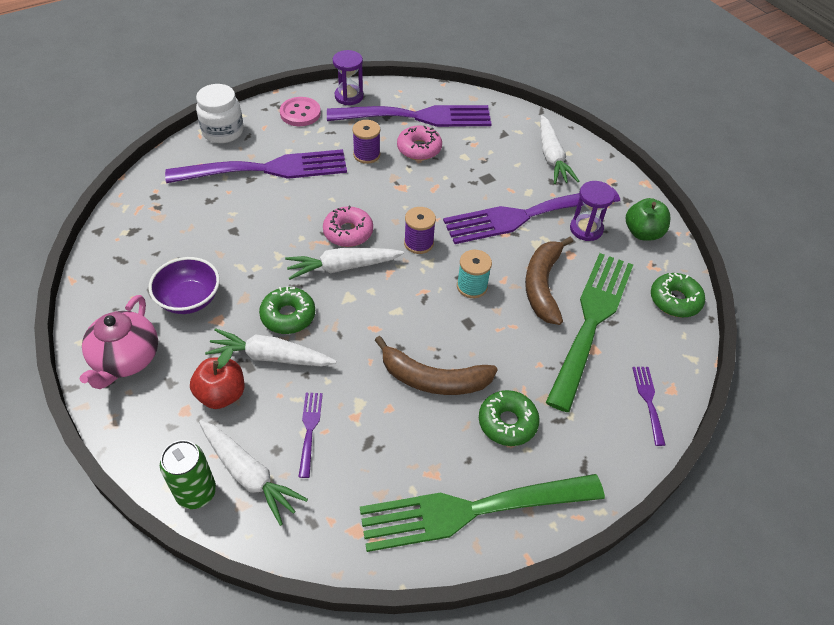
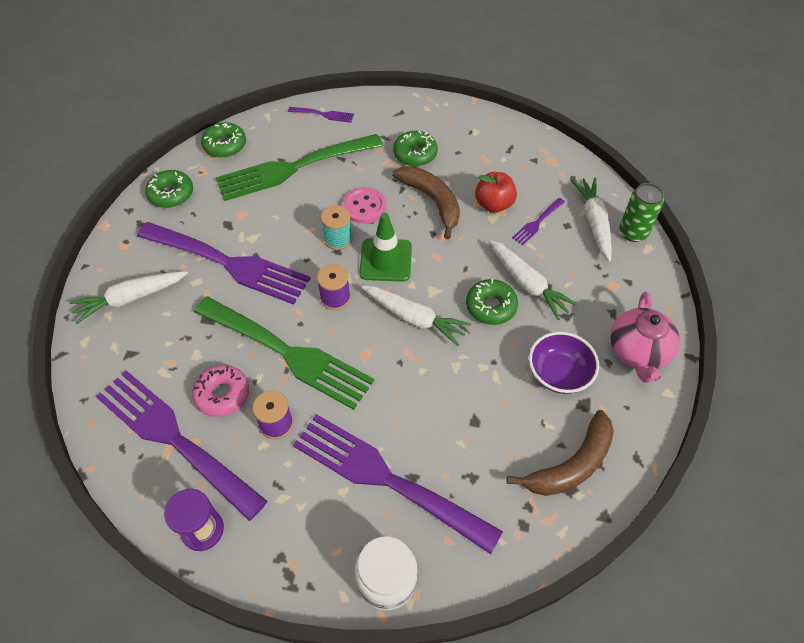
camera: 135 degrees left, 5 degrees up
pink teapot [80,295,158,389] -> pink teapot turned 135 degrees clockwise [610,292,680,383]
red apple [190,348,244,409] -> red apple moved to [475,172,517,213]
pink button [280,97,321,126] -> pink button moved to [343,187,386,224]
pink donut [323,206,373,247] -> none
green fork [360,474,605,552] -> green fork moved to [194,296,374,410]
brown banana [525,237,573,325] -> brown banana moved to [507,410,614,496]
white carrot [540,115,579,184] -> white carrot turned 150 degrees counterclockwise [69,271,188,324]
purple hourglass [570,181,615,241] -> none
green apple [626,198,671,241] -> green donut [145,170,193,208]
purple fork [632,367,666,446] -> purple fork turned 120 degrees counterclockwise [288,107,354,123]
none -> green traffic cone [359,213,412,281]

